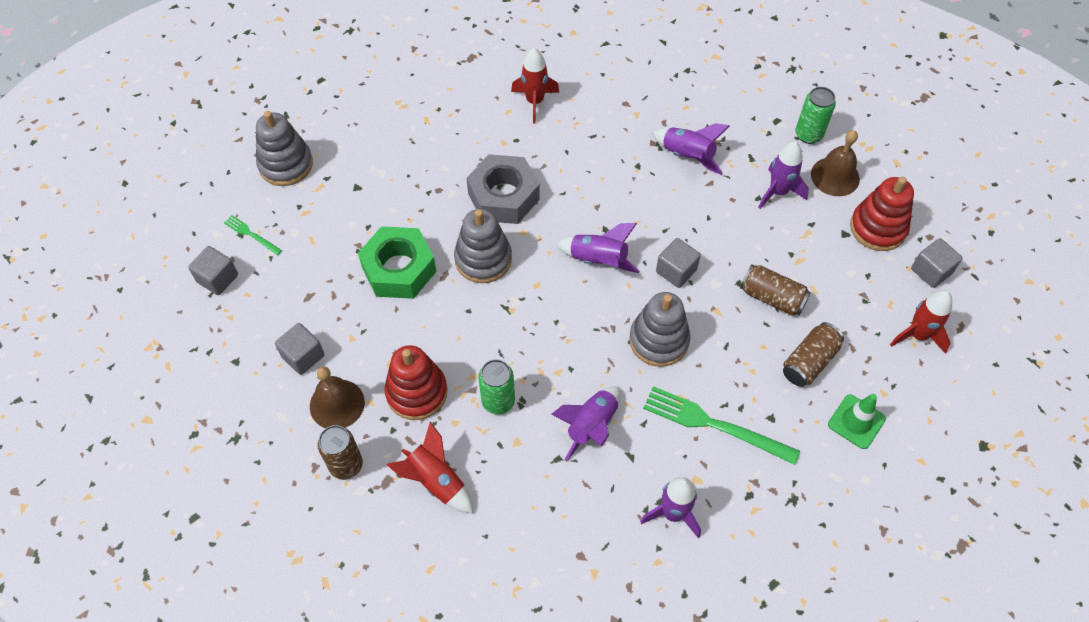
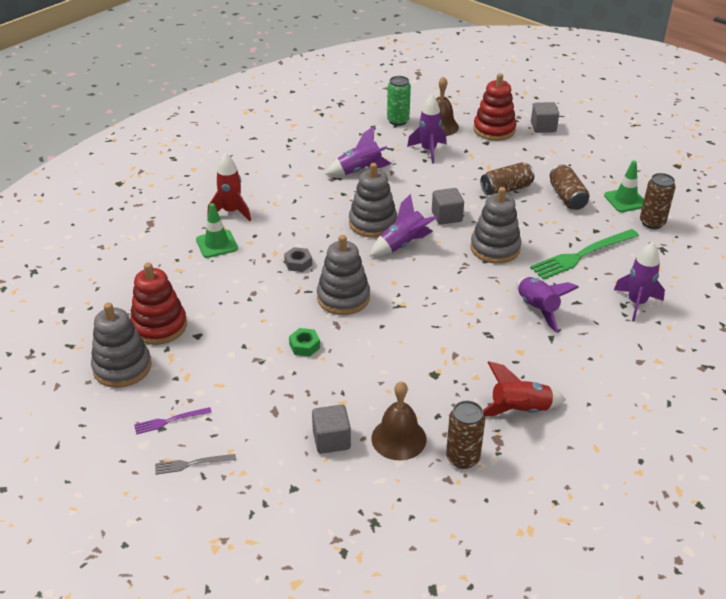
camera: 55 degrees left, 20 degrees down
grey cube [188,246,238,295] -> grey fork [155,454,236,475]
green fork [224,215,282,255] -> purple fork [134,407,212,435]
green nut [358,226,436,299] -> green nut [289,328,320,357], size x0.43
red stacking toy [385,345,448,420] -> red stacking toy moved to [130,262,187,345]
grey nut [466,154,540,224] -> grey nut [284,247,312,272], size x0.43
green can [478,359,515,415] -> none
red rocket [890,290,952,354] -> none
none -> green traffic cone [196,203,238,258]
none -> grey stacking toy [349,163,397,238]
none -> brown can [640,173,676,229]

